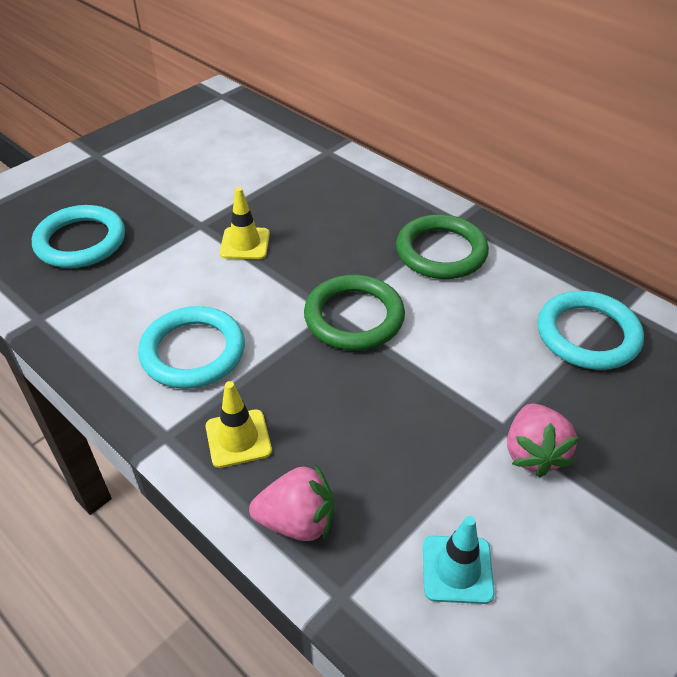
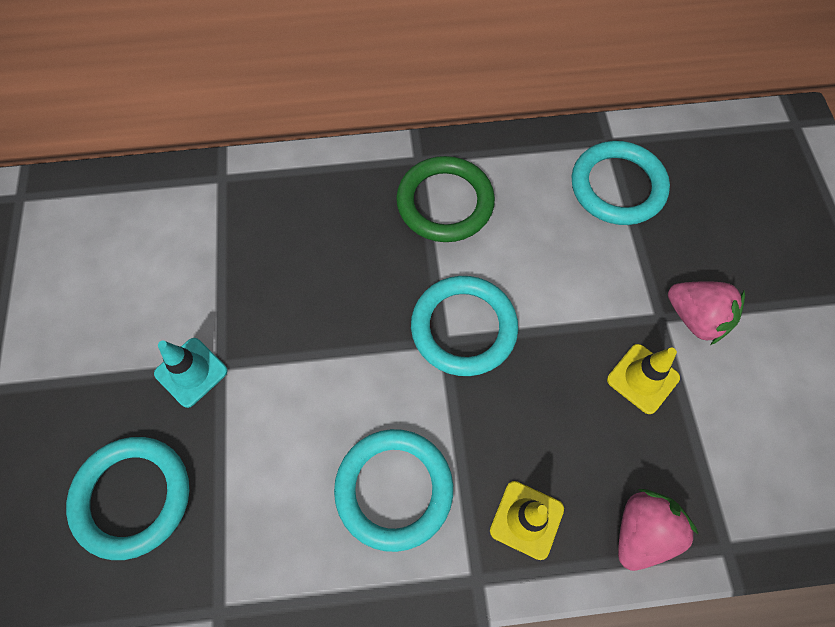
camera: 50 degrees left, 20 degrees up
yellow traffic cone [219,187,270,259] -> yellow traffic cone moved to [607,344,680,414]
green ring [304,275,405,351] -> turquoise ring [411,276,518,376]
turquoise traffic cone [423,516,495,604] -> turquoise traffic cone moved to [154,338,228,408]

